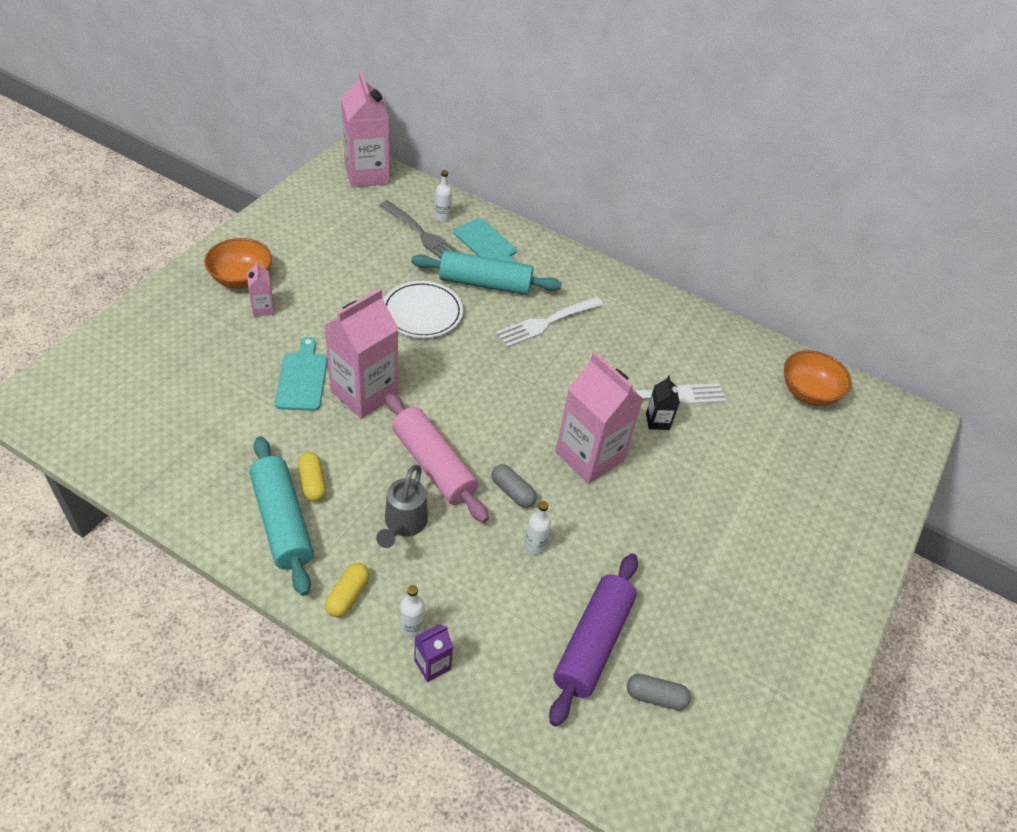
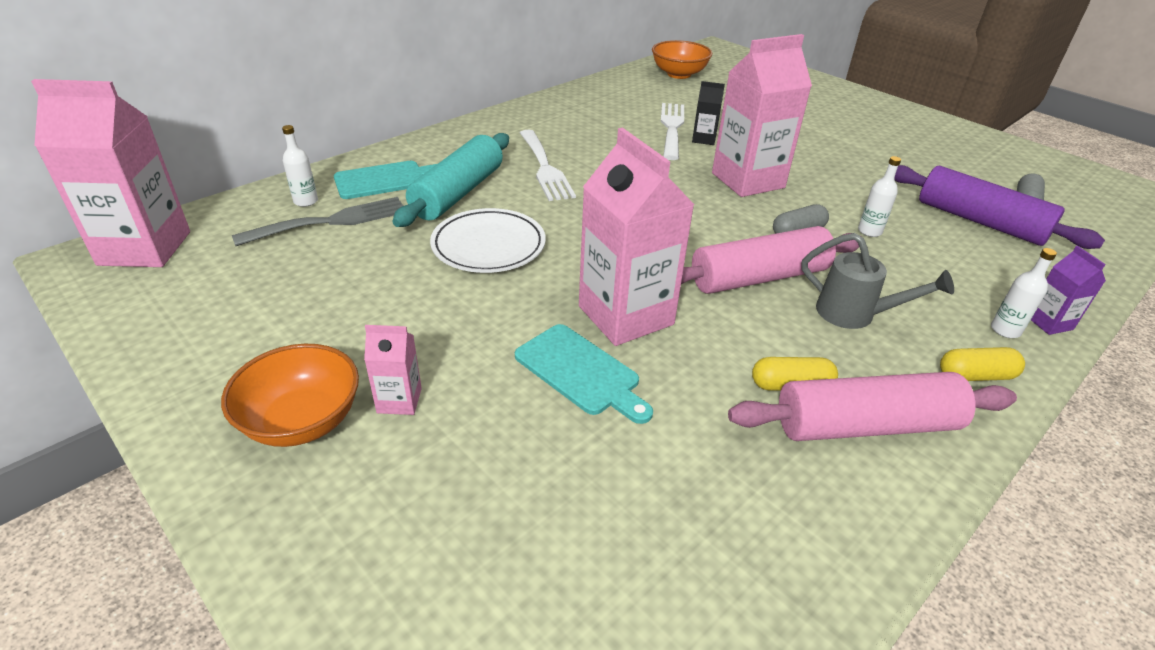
camera: 70 degrees left, 10 degrees down
turquoise rolling pin [250,436,314,596] -> pink rolling pin [728,372,1017,441]
turquoise cutting board [275,337,327,411] -> turquoise cutting board turned 150 degrees counterclockwise [515,324,653,424]
yellow capsule [325,563,370,617] -> yellow capsule turned 45 degrees counterclockwise [940,347,1025,381]

